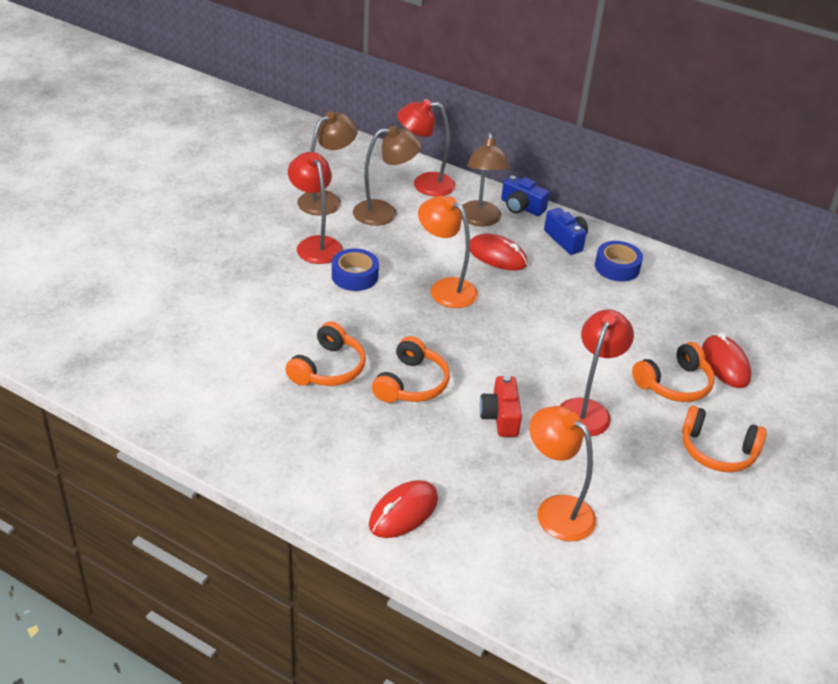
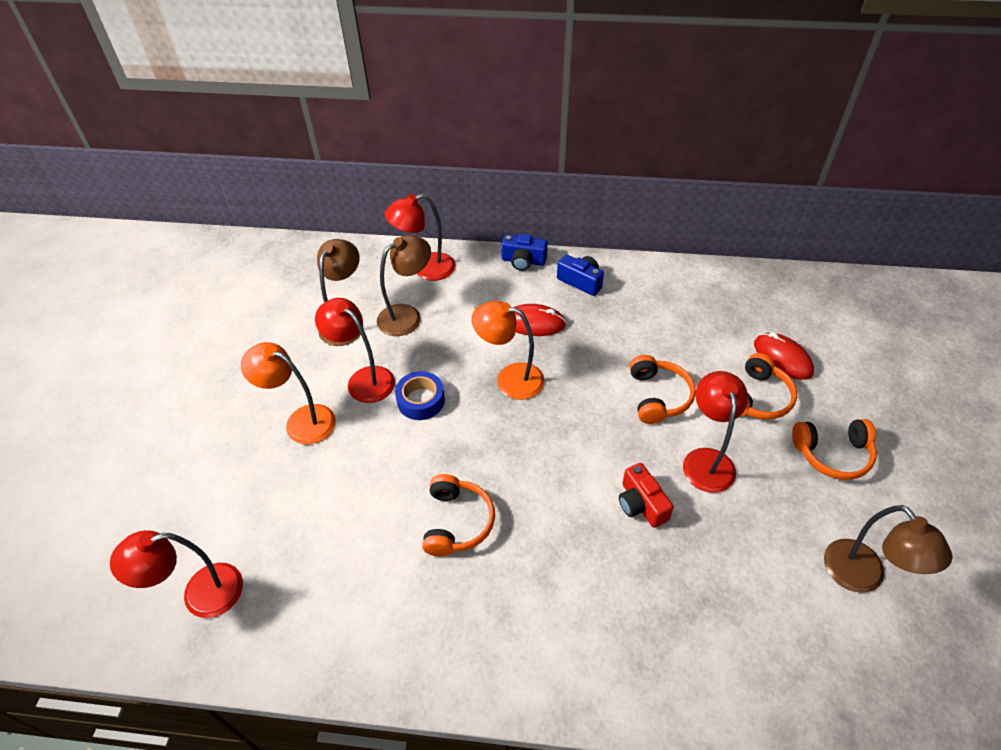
camera: 20 degrees left, 10 degrees up
red mouse [369,480,438,538] -> none
orange headphones [372,336,450,403] -> orange headphones moved to [630,355,696,424]
brown lamp [462,133,510,227] -> brown lamp moved to [824,505,952,593]
orange lamp [529,406,596,541] -> orange lamp moved to [241,342,336,444]
blue tape [595,241,643,281] -> none
none -> red lamp [110,530,243,618]

